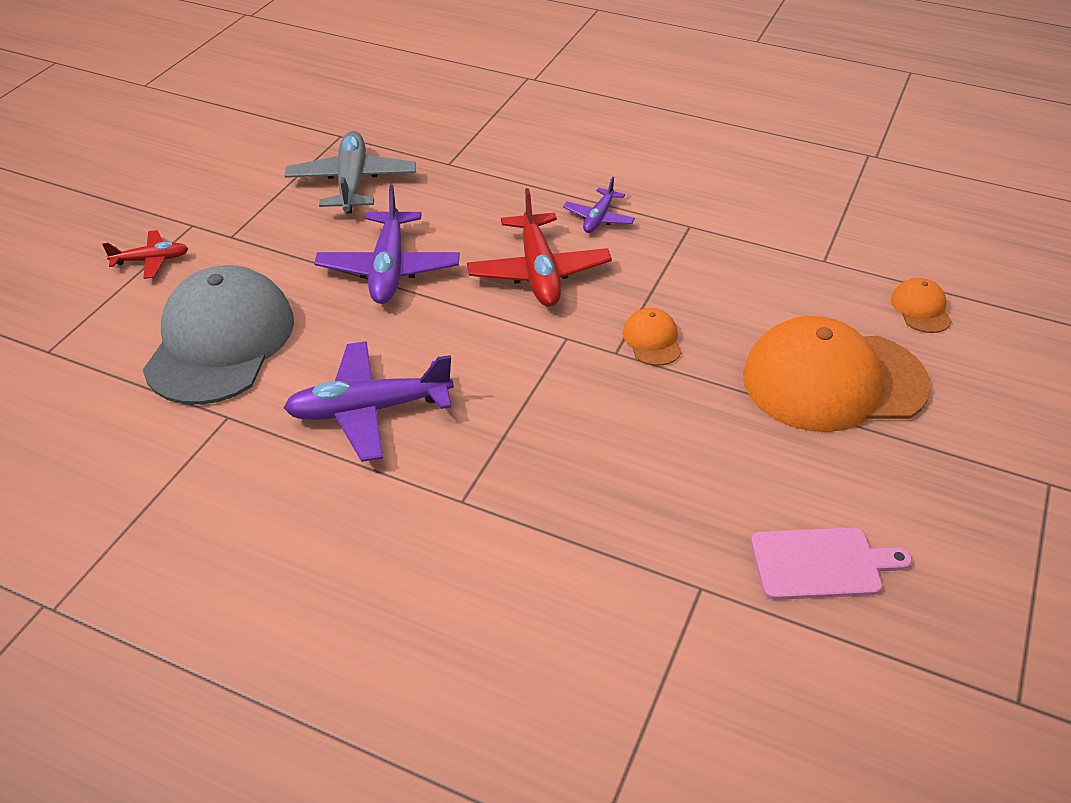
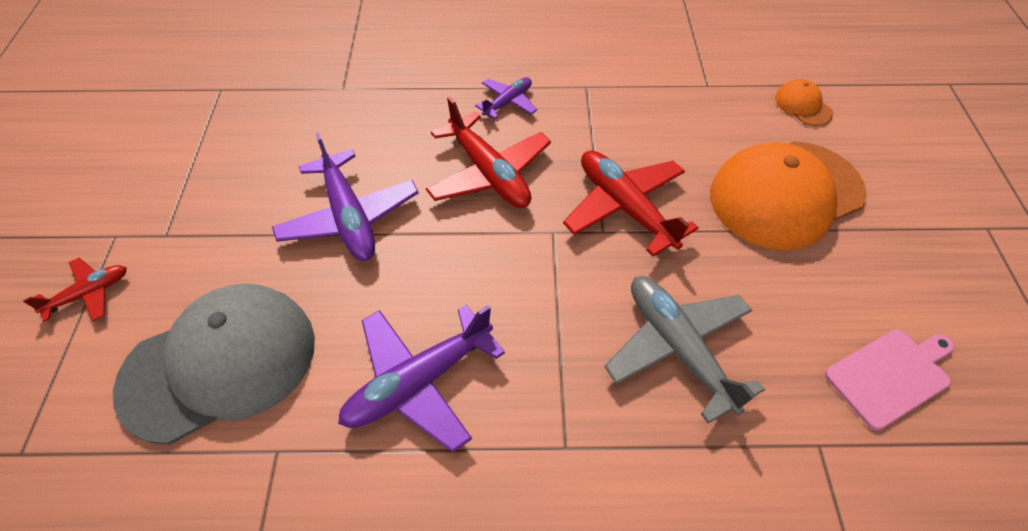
camera: 25 degrees left, 10 degrees up
grey cap [143,265,294,405] -> grey cap turned 75 degrees clockwise [113,283,315,445]
grey plane [285,131,416,213] -> grey plane moved to [604,276,765,423]
purple plane [563,177,635,233] -> purple plane turned 135 degrees counterclockwise [475,77,537,119]
orange cap [623,308,682,366] -> red plane [563,150,699,257]

